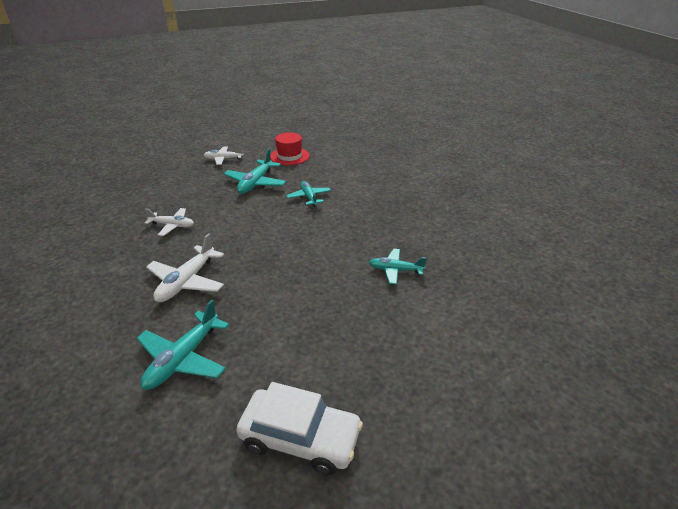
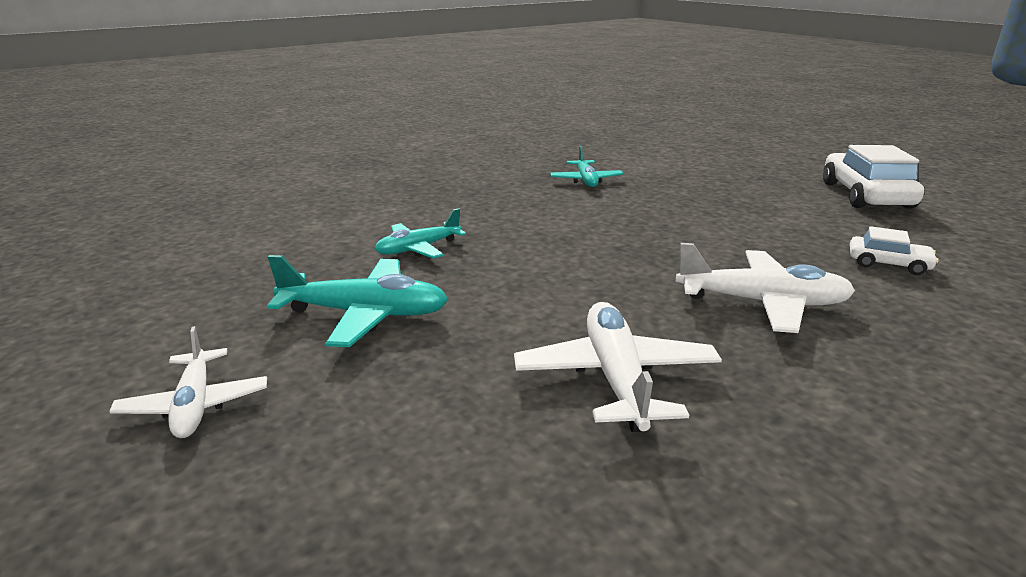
camera: 105 degrees left, 10 degrees down
turquoise plane [137,300,229,390] -> white car [850,226,939,275]
white plane [145,208,194,236] -> white plane [514,302,722,432], size x1.53
red hat [270,132,310,165] -> none

